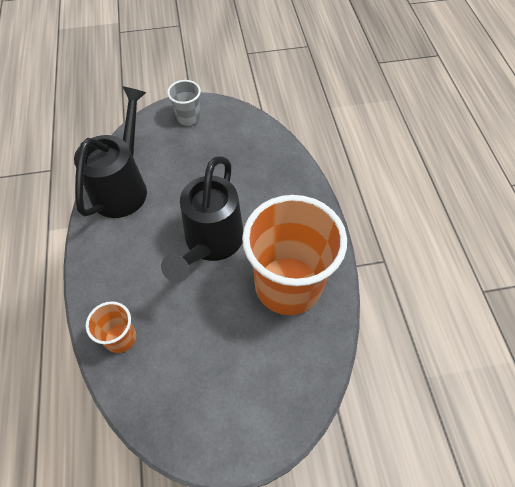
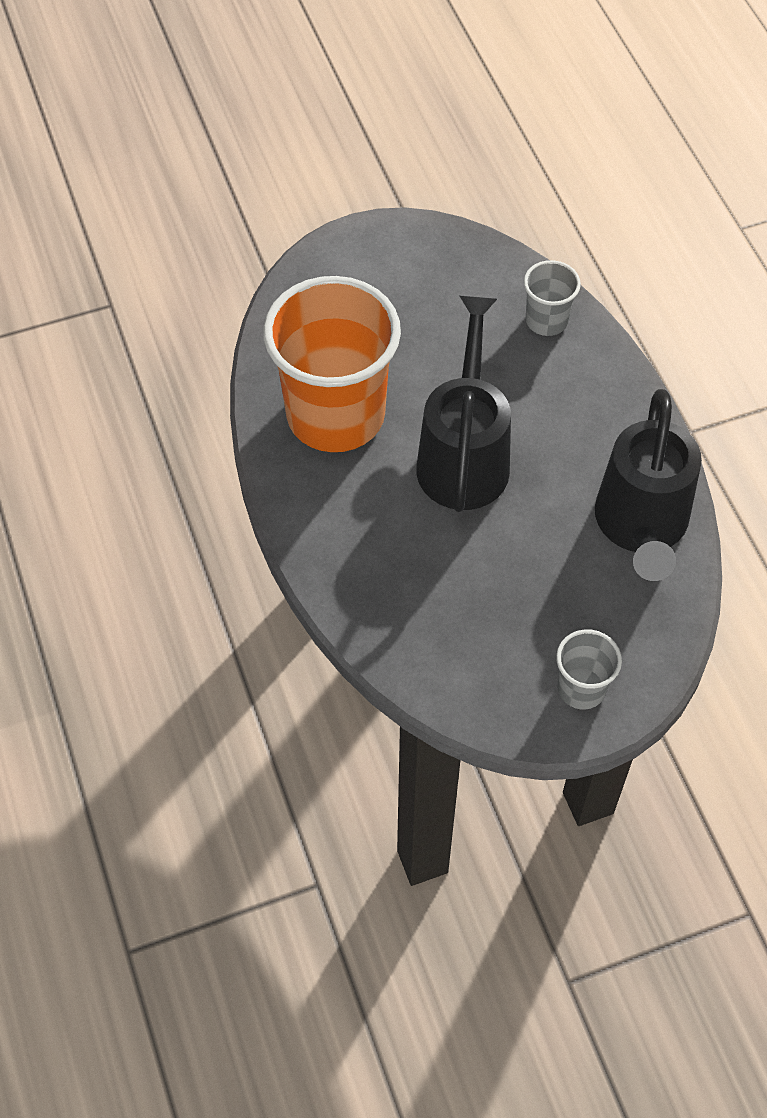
camera: 170 degrees right, 0 degrees up
orange cup [86,301,136,353] -> grey cup [524,260,581,336]

